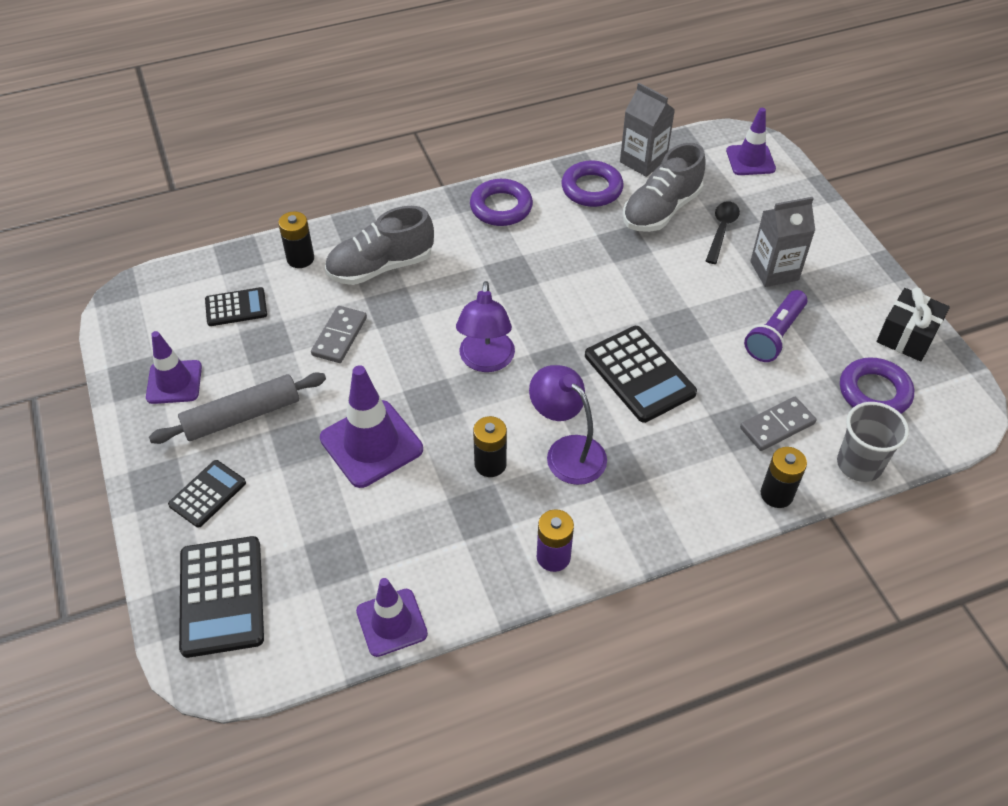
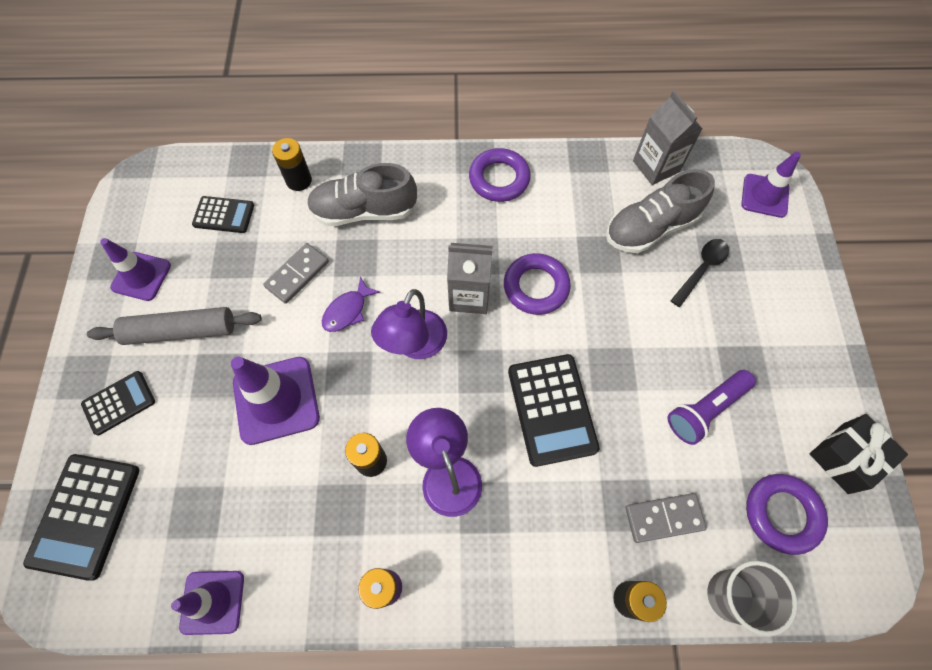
camera: 20 degrees right, 15 degrees up
purple ring [562,160,623,207] -> purple ring moved to [504,253,571,315]
grey carton [750,197,815,287] -> grey carton moved to [447,243,493,314]
none -> purple fish [322,276,380,332]

